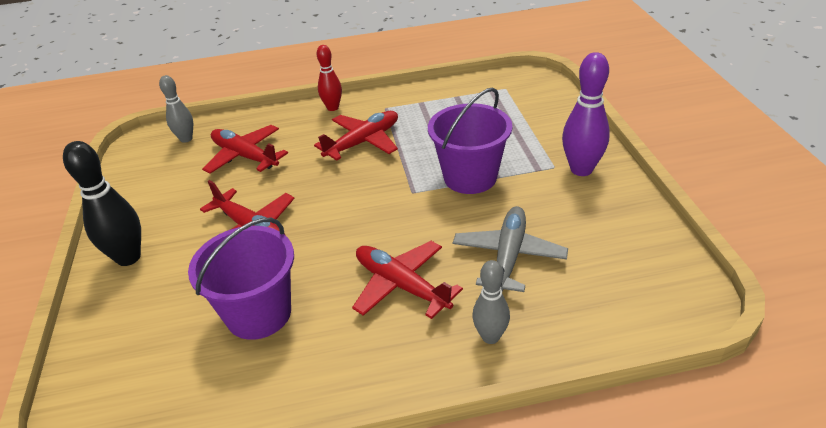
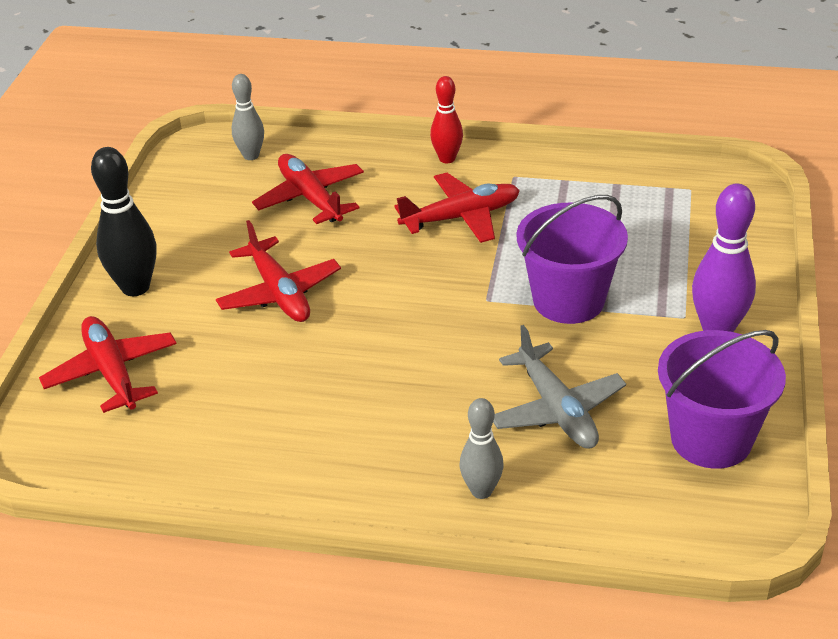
camera: 20 degrees right, 0 degrees up
purple bucket [188,218,294,340] -> purple bucket moved to [658,330,786,469]
red plane [352,241,463,319] -> red plane moved to [39,316,177,413]
grey plane [453,206,568,292] -> grey plane turned 120 degrees clockwise [493,325,626,449]

